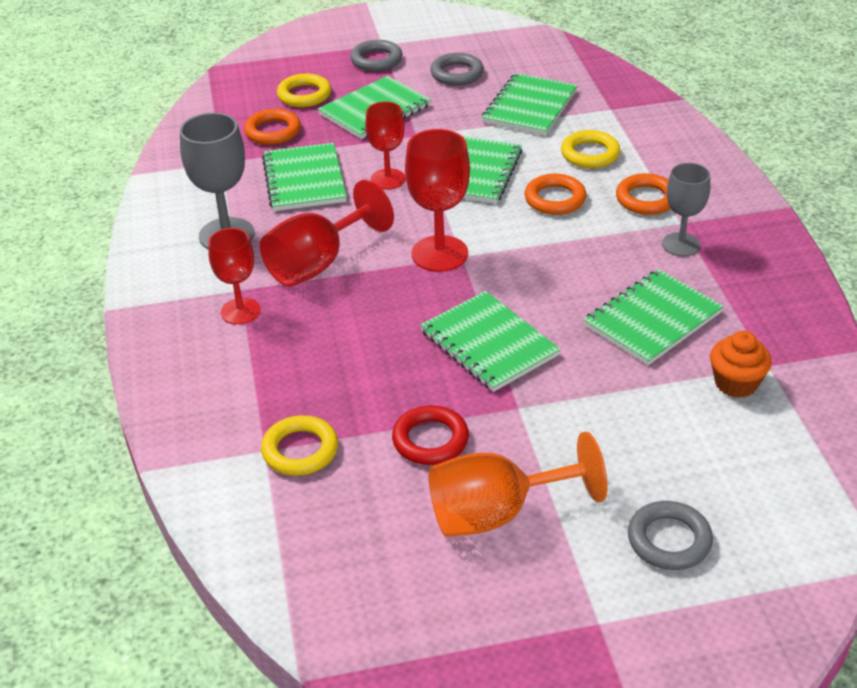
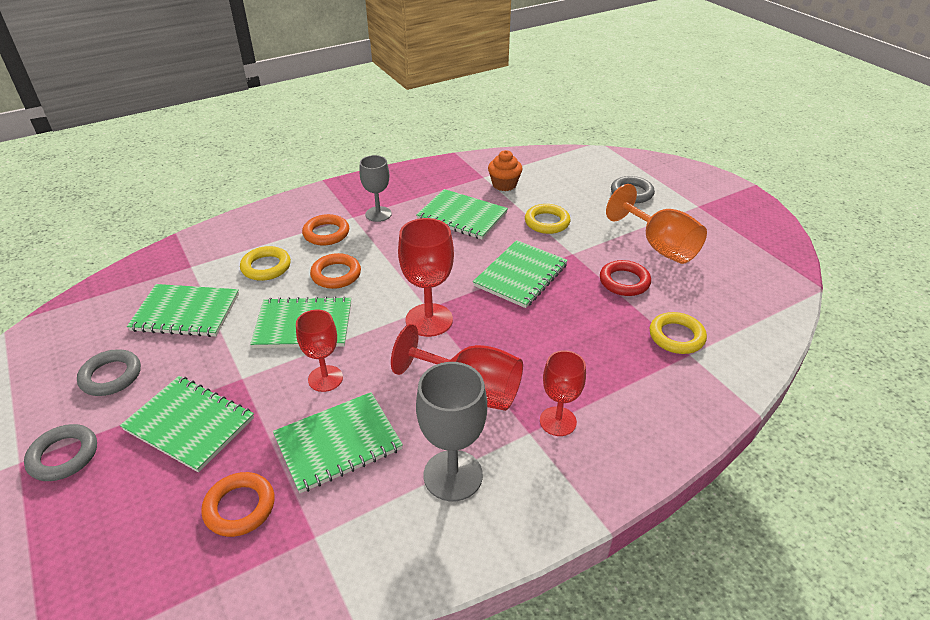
camera: 110 degrees left, 0 degrees up
yellow ring [277,73,331,107] -> yellow ring moved to [525,204,571,234]

